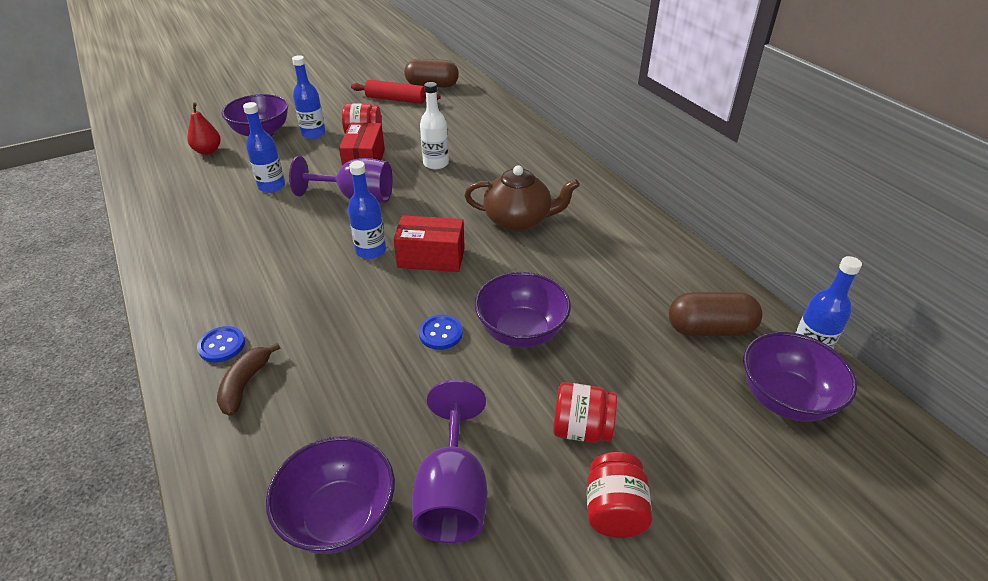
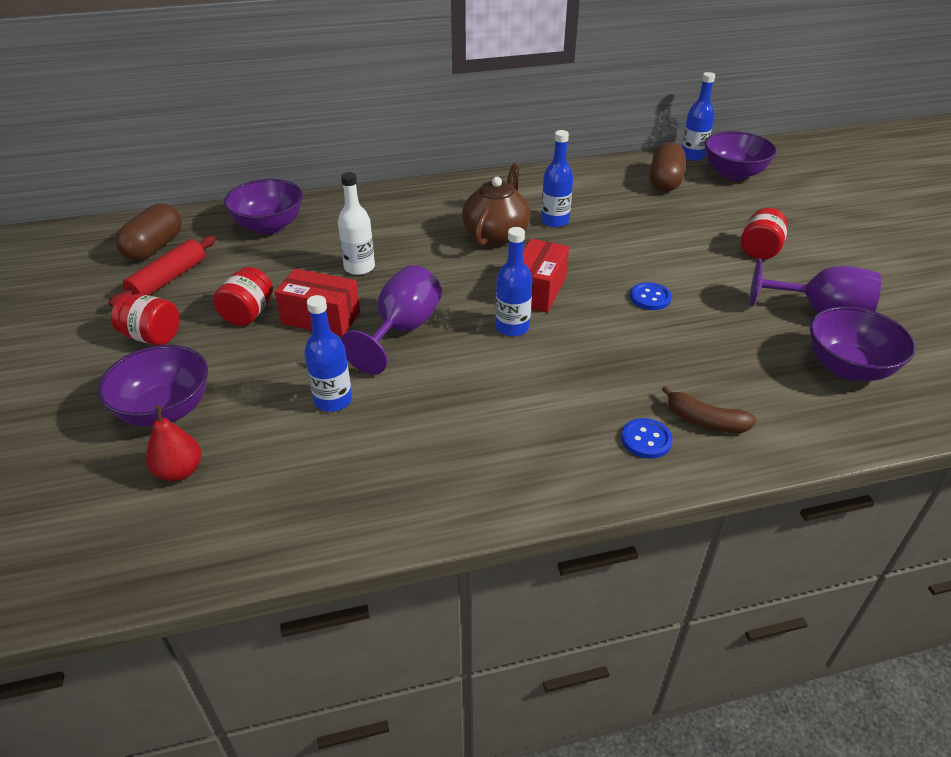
camera: 75 degrees left, 0 degrees up
blue bottle [292,55,326,139] -> blue bottle moved to [541,130,573,227]
purple bowl [475,272,571,348] -> purple bowl moved to [224,179,303,235]
red jar [587,452,652,538] -> red jar moved to [111,294,180,345]

